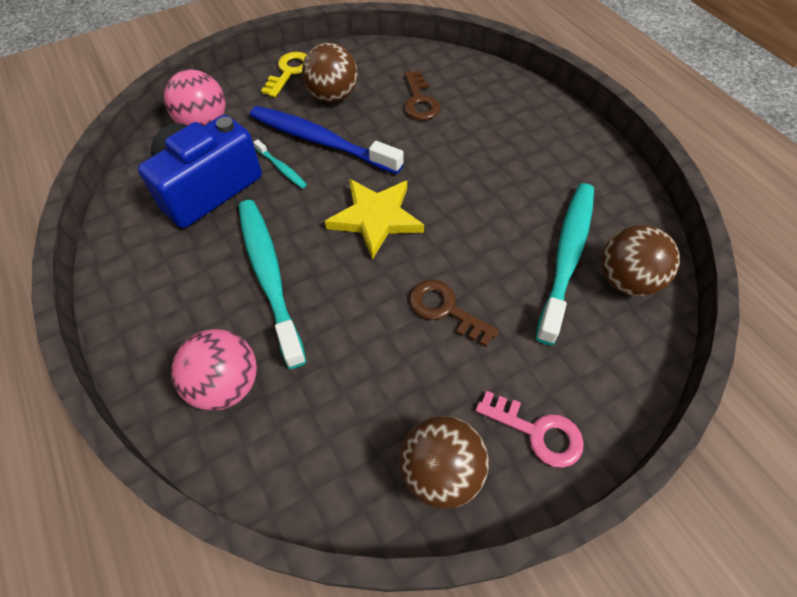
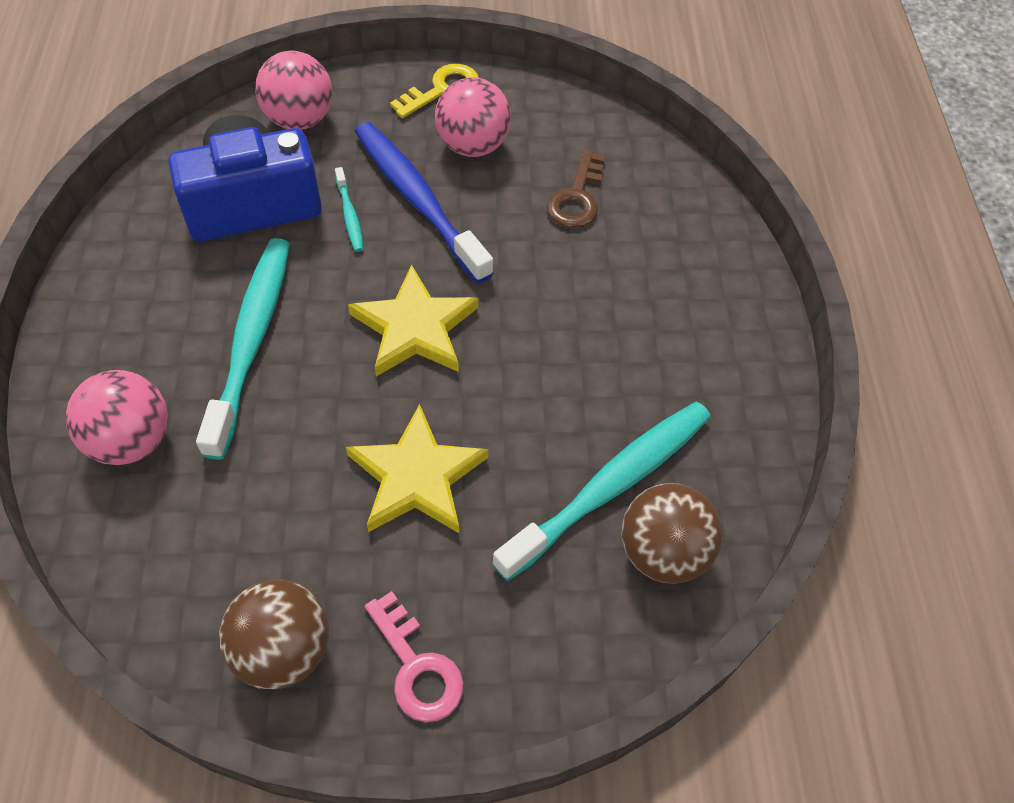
camera: 25 degrees right, 0 degrees up
brown ball [302,43,358,103] -> pink ball [435,77,511,157]
brown key [410,280,499,347] -> yellow star [346,404,488,533]

